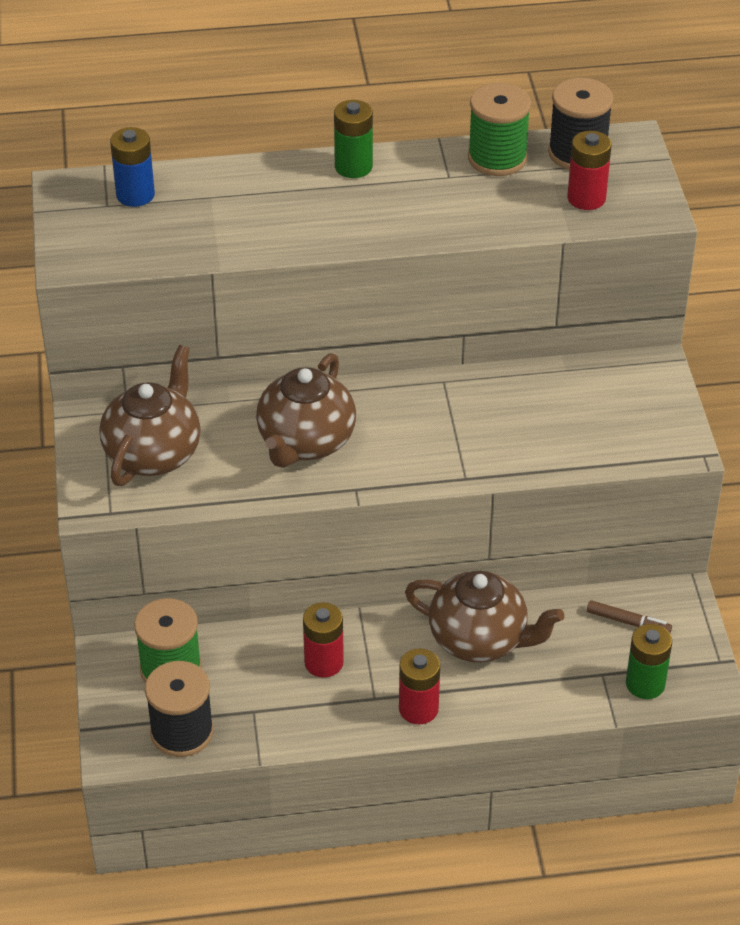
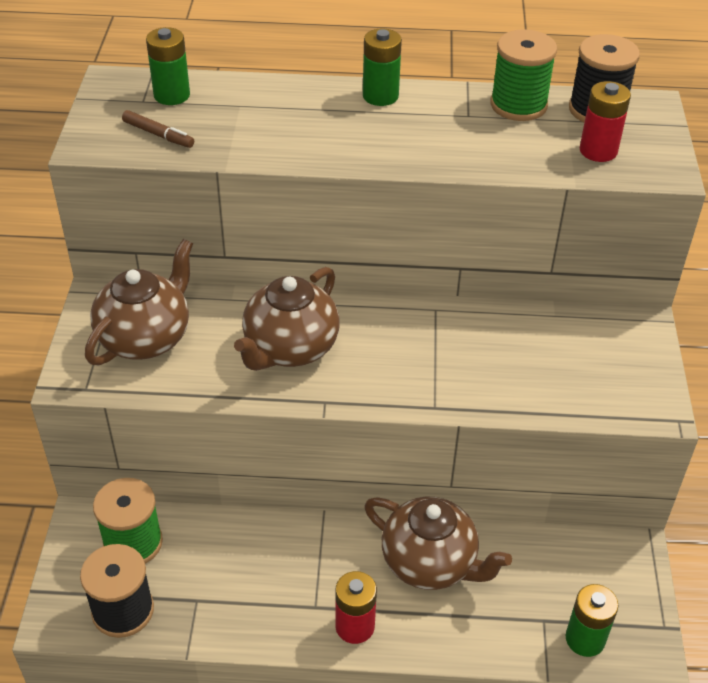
camera: 10 degrees right, 0 degrees up
blue battery [110,127,155,207] -> green battery [146,27,190,105]
red battery [303,602,344,678] -> none
brown marker [587,600,672,633] -> brown marker moved to [122,110,194,148]

